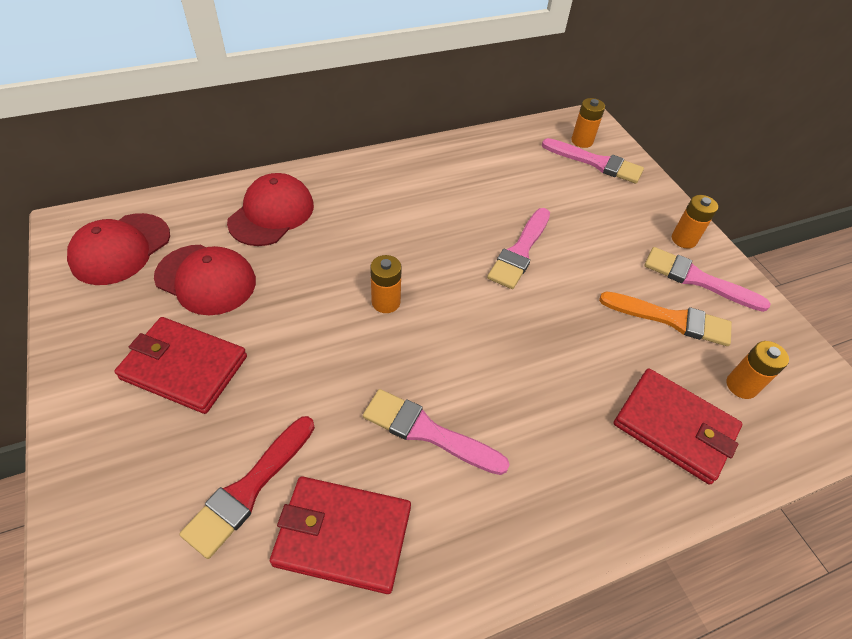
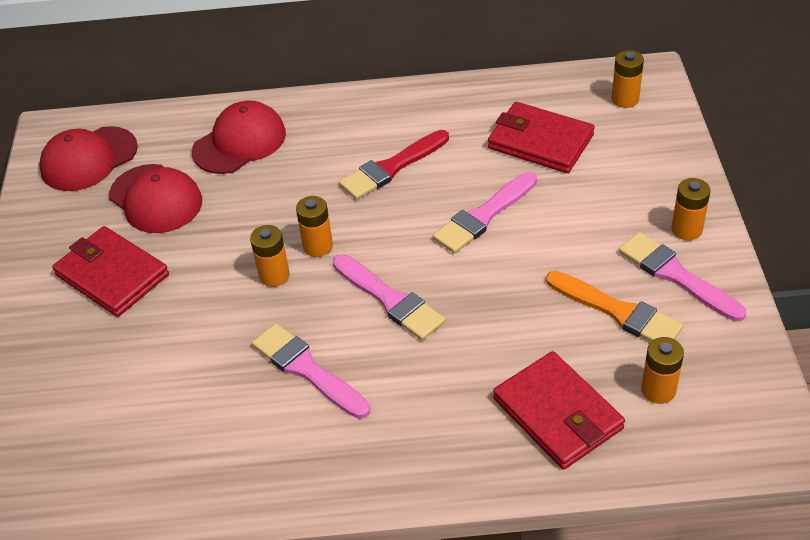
camera: 25 degrees right, 5 degrees down
red brush [180,416,315,559] -> red brush moved to [339,130,449,200]
red wallet [270,476,411,594] -> red wallet moved to [488,102,595,173]
pink brush [542,138,644,183] -> pink brush moved to [333,254,445,340]
none -> orange battery [250,225,290,287]

